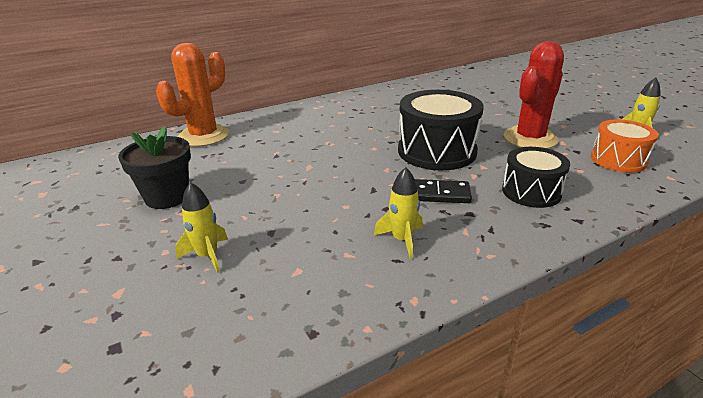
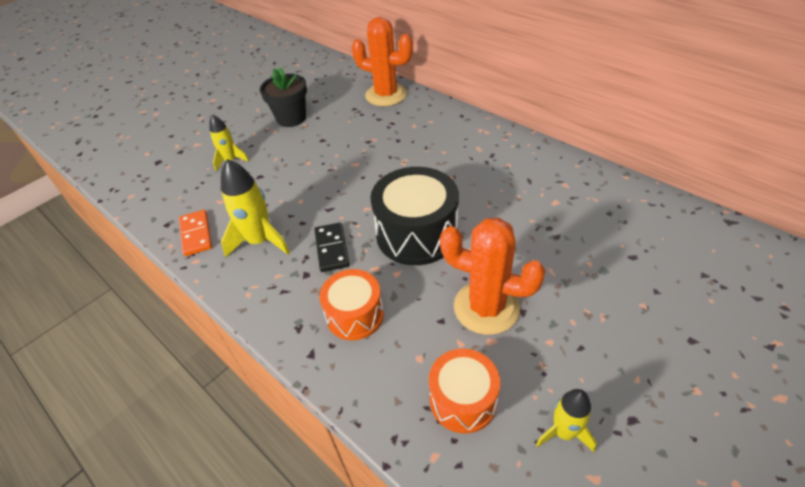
camera: 75 degrees right, 15 degrees up
yellow rocket [374,167,423,259] -> yellow rocket [221,159,290,257], size x1.62
black drum [502,147,570,208] -> orange drum [319,269,384,340]
red cactus [504,41,564,149] -> orange cactus [440,218,545,335]
none -> orange domino [179,210,212,256]

